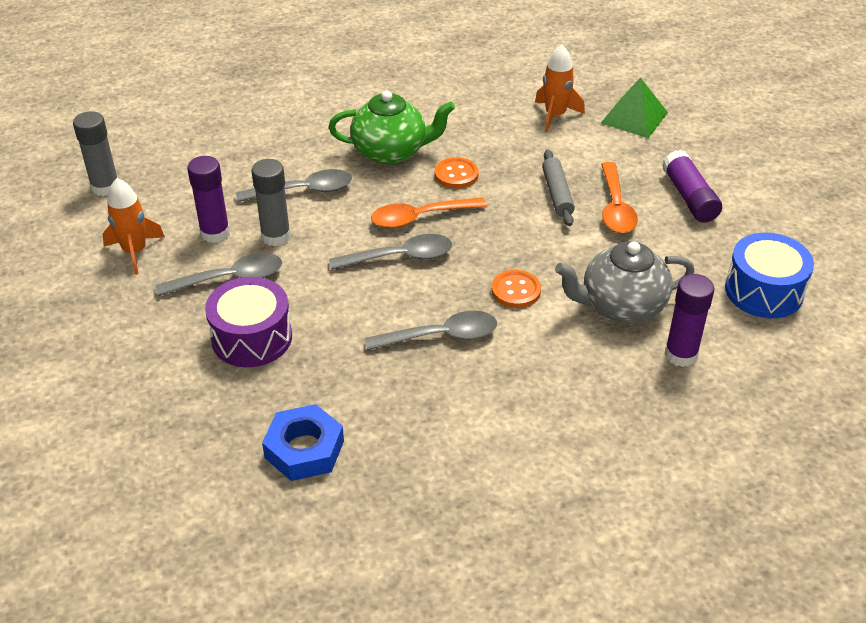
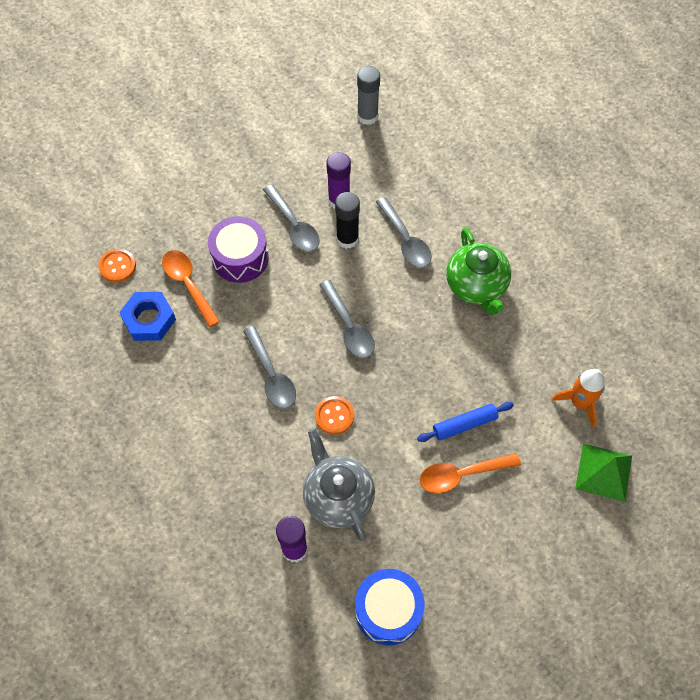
camera: 75 degrees right, 20 degrees up
orange rocket [102,178,165,275] -> none
grey glue stick [251,159,291,246] -> black glue stick [335,192,360,249]
orange spoon [371,197,487,228] -> orange spoon moved to [162,250,220,327]
orange button [434,157,479,189] -> orange button moved to [99,249,136,283]
grey rolling pin [542,150,575,226] -> blue rolling pin [417,402,514,442]
purple glue stick [662,150,722,223] -> none

